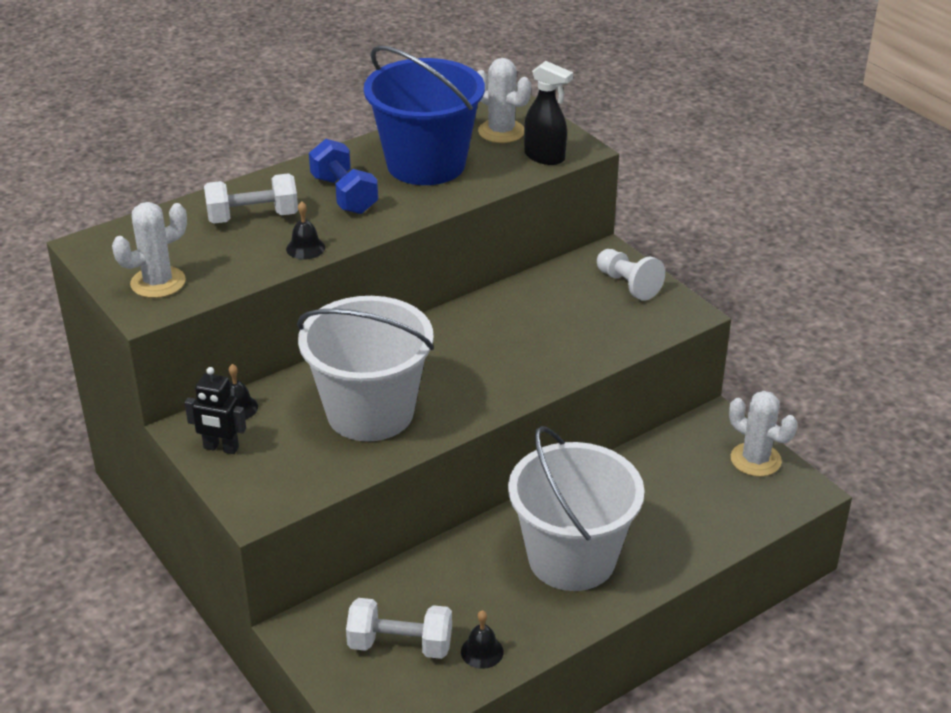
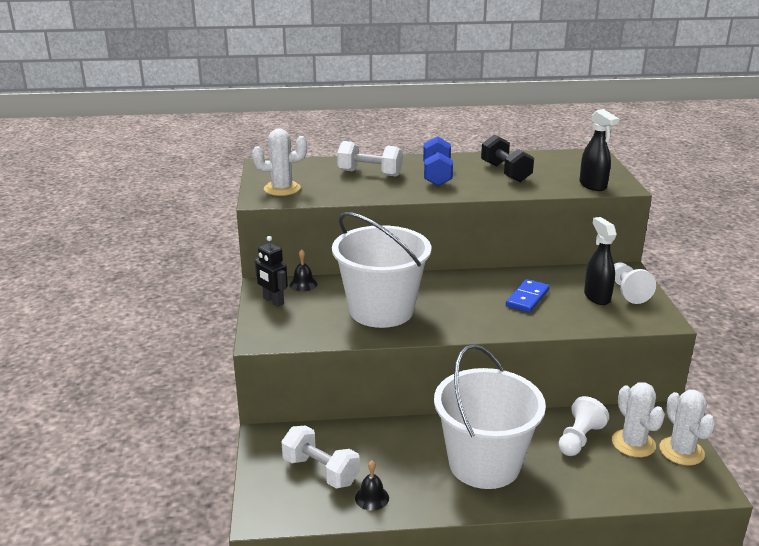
camera: 30 degrees right, 10 degrees down
black bell [286,201,325,260] -> none
blue bucket [364,46,485,185] -> black dumbbell [481,135,534,182]
white cactus [477,58,531,143] -> white cactus moved to [612,382,665,457]
none -> blue domino [506,279,550,313]
none -> white pawn [558,396,609,456]
none -> black spray bottle [584,217,617,305]

